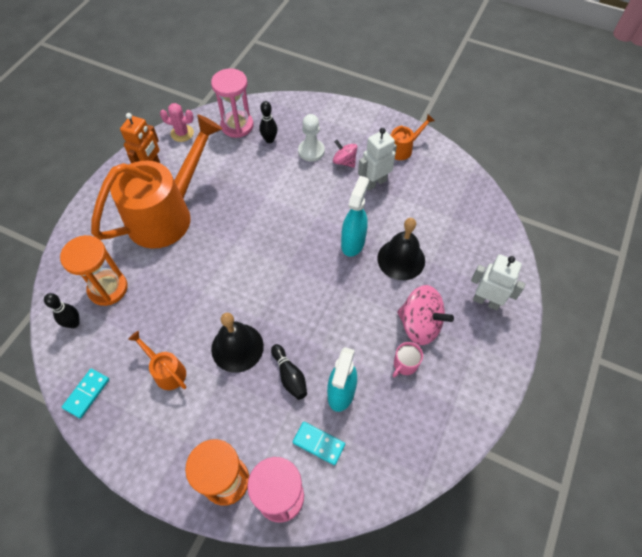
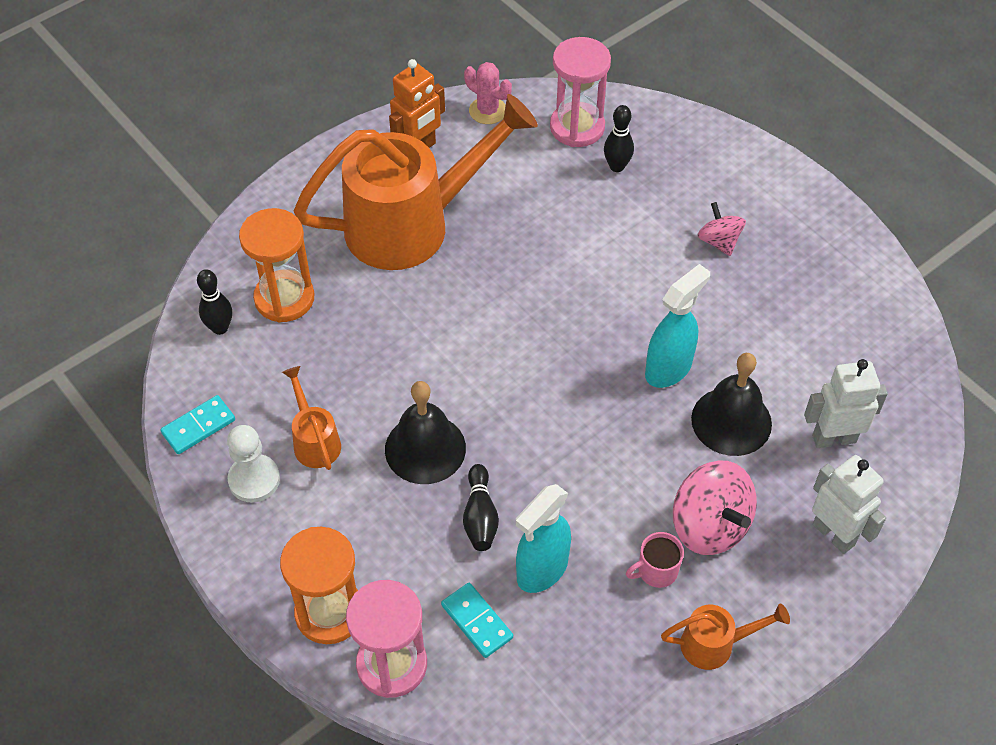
camera: 25 degrees right, 5 degrees down
white pawn [298,114,325,162] -> white pawn moved to [227,425,280,503]
white robot [358,128,397,190] -> white robot moved to [804,359,888,448]
orange watering can [390,114,435,160] -> orange watering can moved to [661,603,790,670]

